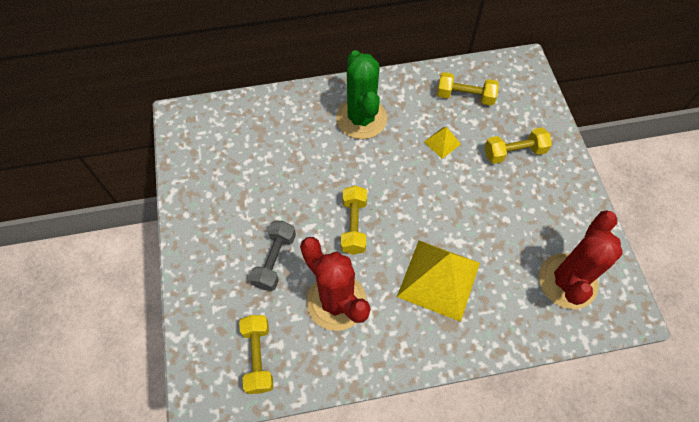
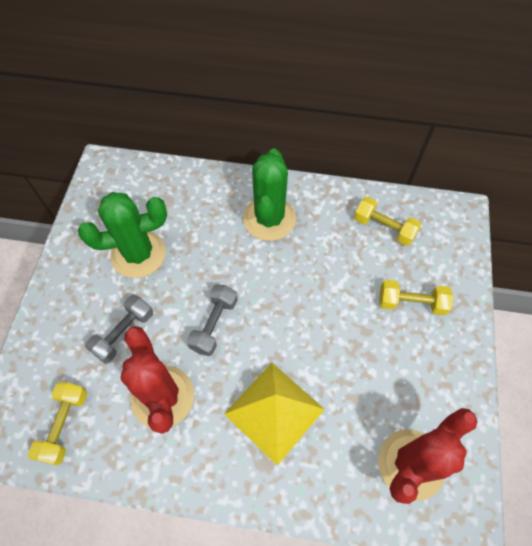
camera: 20 degrees right, 0 degrees up
yellow dumbbell [341,186,367,254] -> grey dumbbell [187,284,238,356]
yellow pyramid [424,127,461,159] -> none
none -> green cactus [78,192,167,278]

